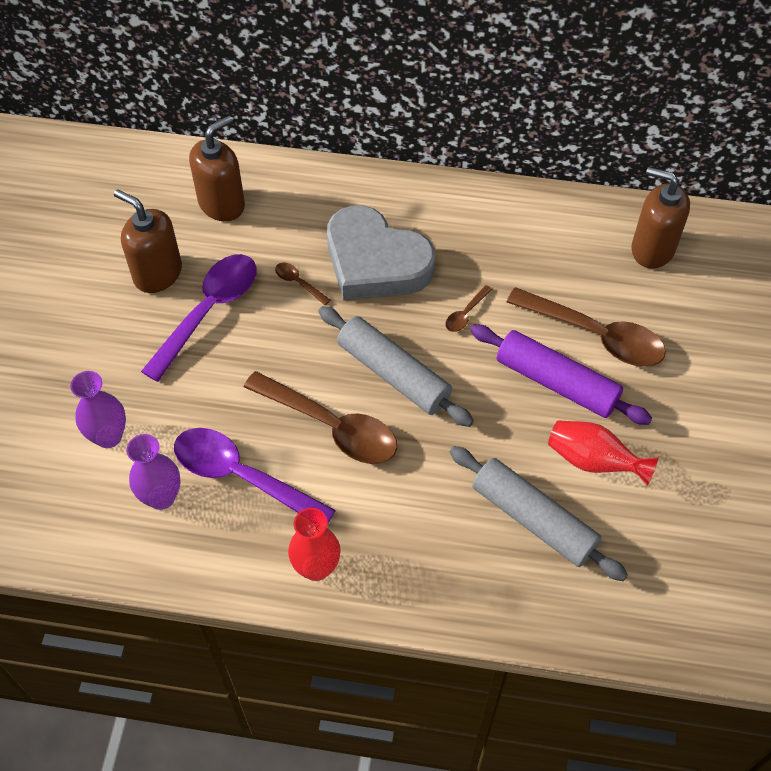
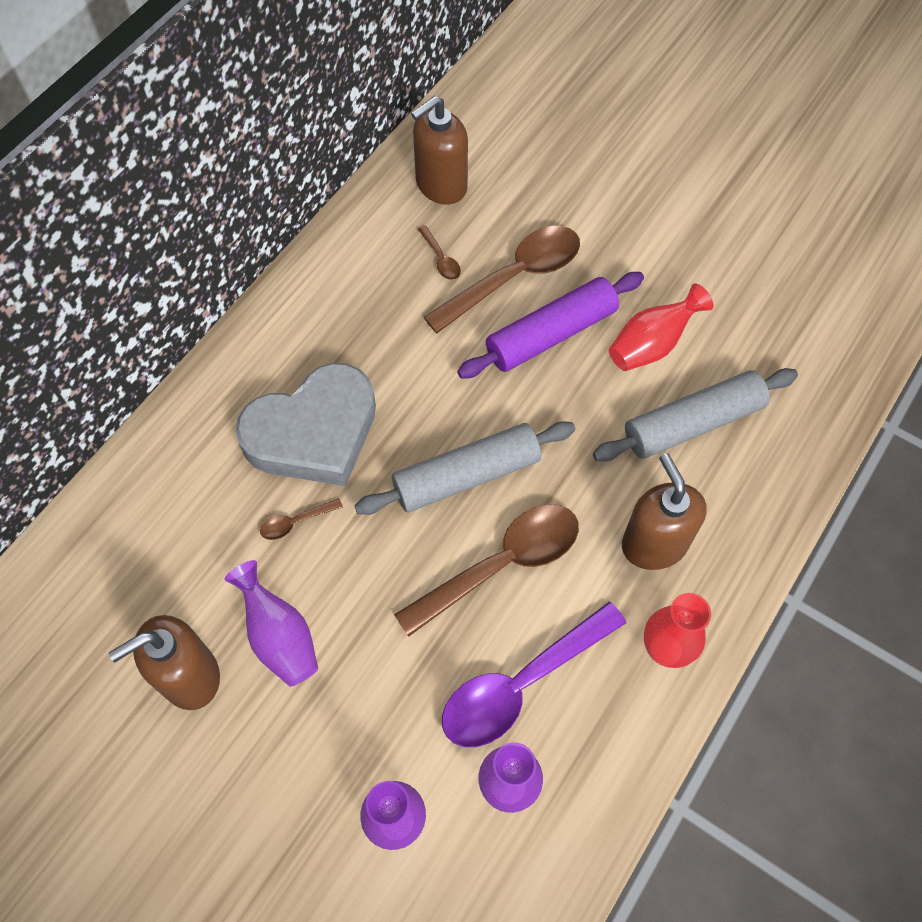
camera: 65 degrees left, 5 degrees up
purple spoon [141,254,256,382] -> purple vase [224,560,318,687]
brown soap dispenser [189,116,245,221] -> brown soap dispenser moved to [622,453,707,570]
brown spoon [446,285,492,332] -> brown spoon moved to [418,225,461,280]

